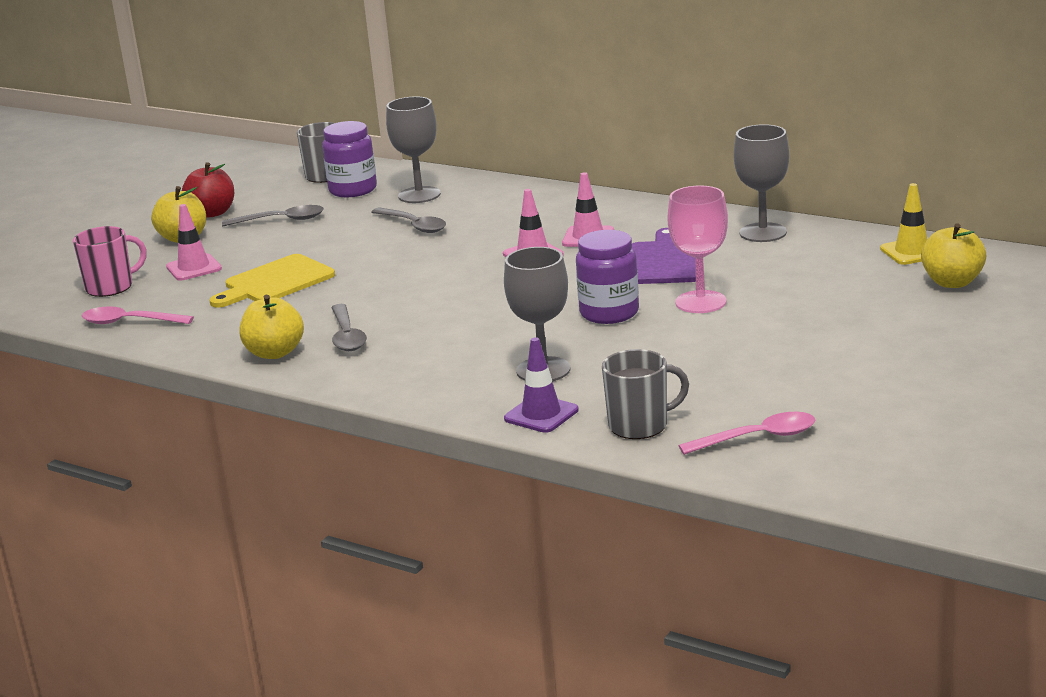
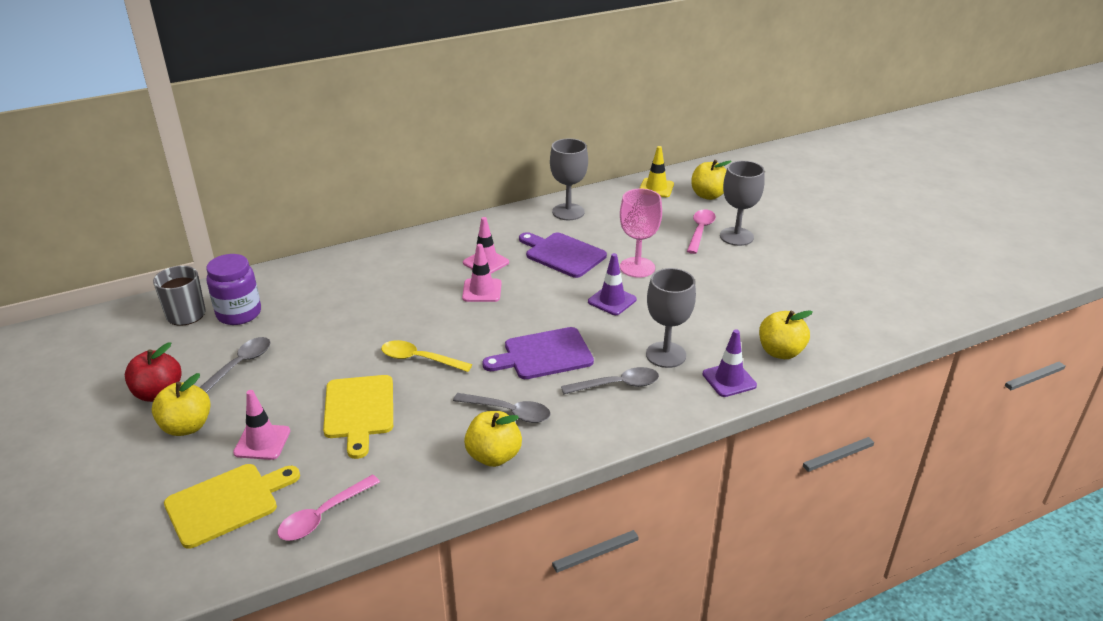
camera: 60 degrees left, 10 degrees up
pink mug [73,226,147,297] -> yellow cutting board [164,464,300,548]
grey spoon [371,207,446,233] -> grey spoon moved to [561,367,659,394]
grey goblet [386,96,441,203] -> grey goblet moved to [720,161,765,246]
purple jar [576,230,639,324] -> purple traffic cone [588,253,637,315]
grey mug [602,349,689,439] -> yellow apple [759,310,813,359]
pink spoon [678,412,815,455] -> pink spoon moved to [687,209,716,254]
none -> yellow spoon [381,340,472,372]
none -> purple cutting board [482,327,594,379]

